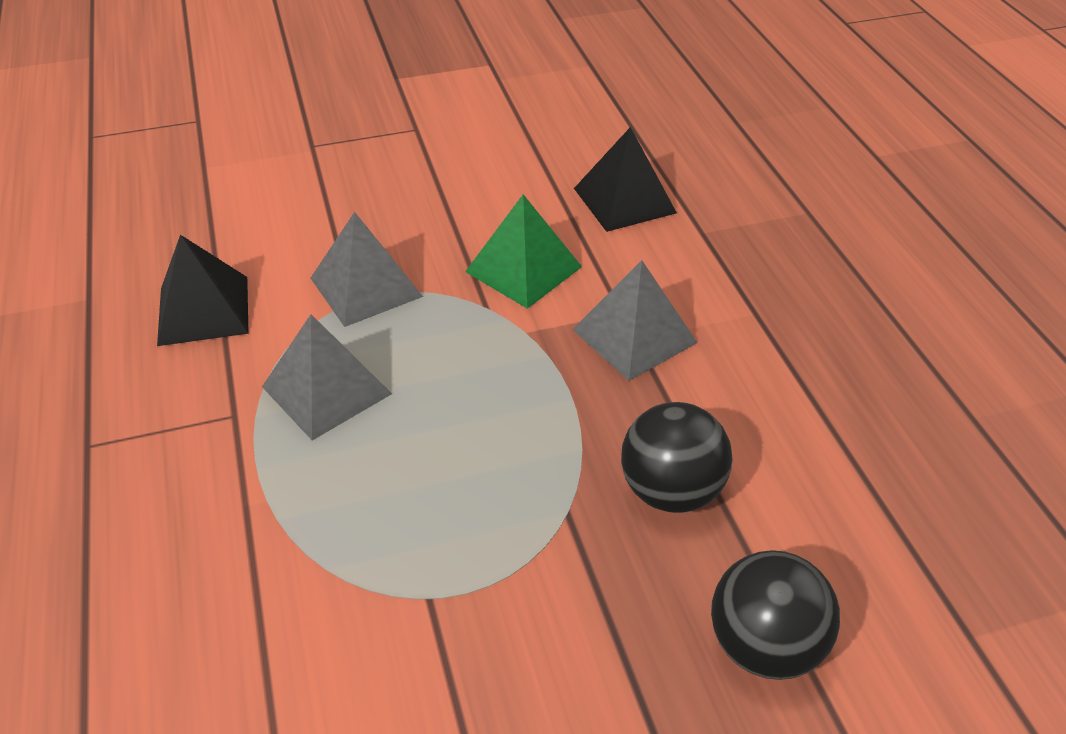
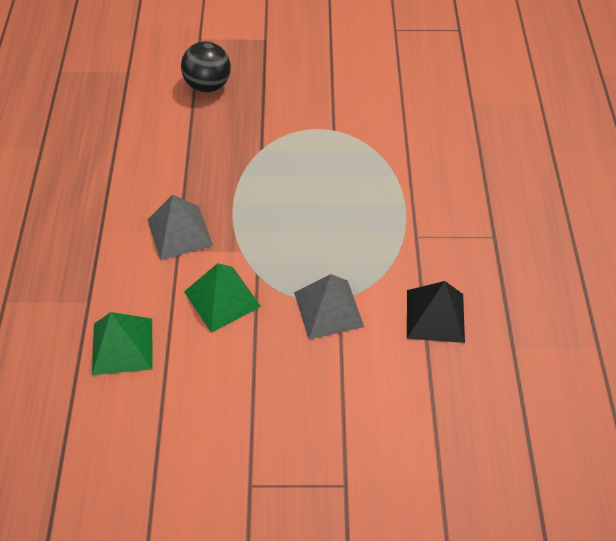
camera: 165 degrees left, 10 degrees up
grey pyramid [262,314,392,440] -> none
black pyramid [574,127,677,232] -> green pyramid [92,312,153,375]
black ball [621,402,733,513] -> none

